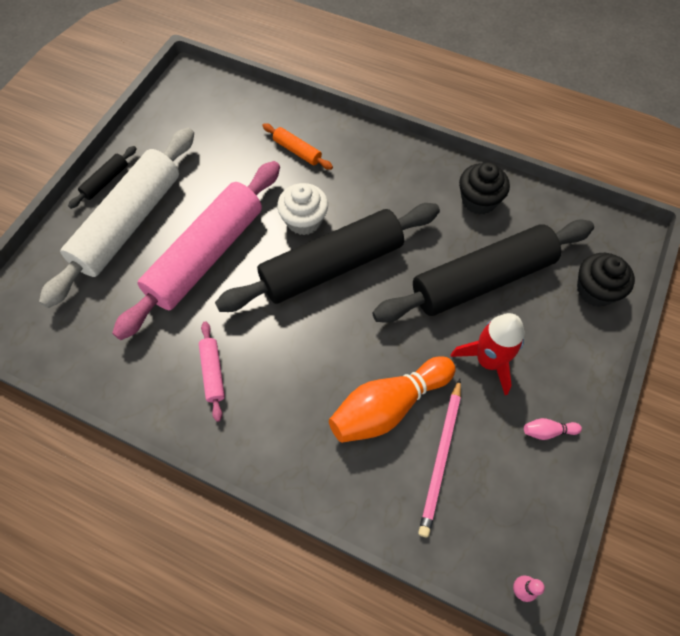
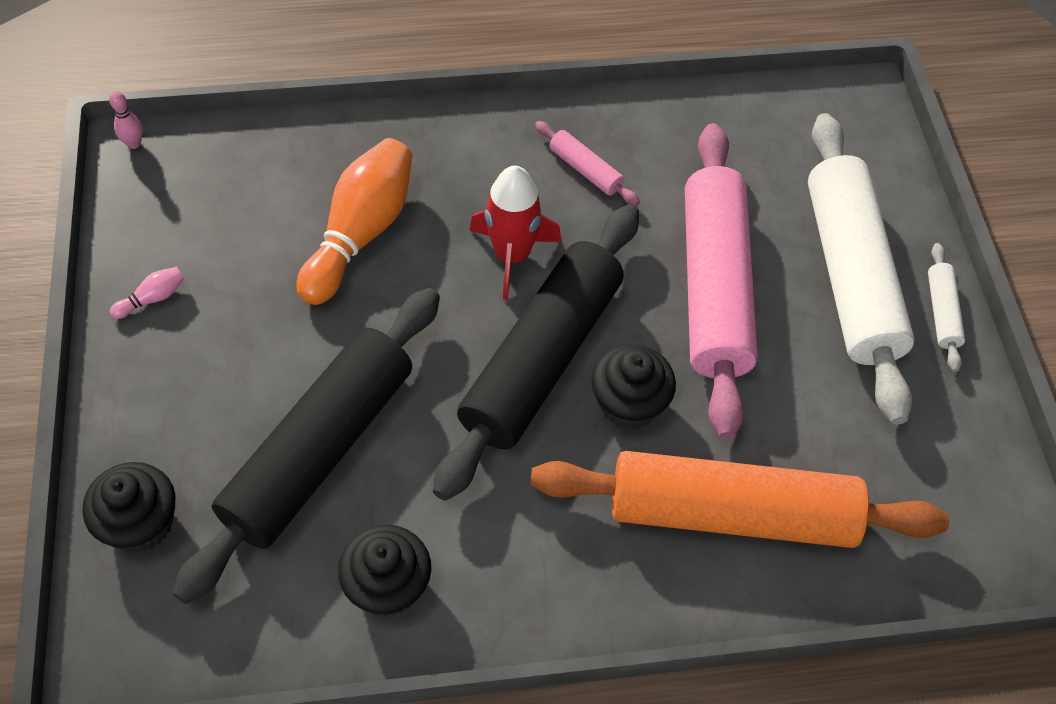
camera: 145 degrees right, 5 degrees down
black rolling pin [68,146,137,209] -> white rolling pin [928,243,965,372]
orange rolling pin [262,123,333,170] -> orange rolling pin [530,451,949,548], size x2.46
white cupcake [277,183,328,235] -> black cupcake [591,344,676,429]
pink pencil [418,379,461,537] -> none
red rocket [451,313,524,395] -> red rocket moved to [469,166,562,300]

